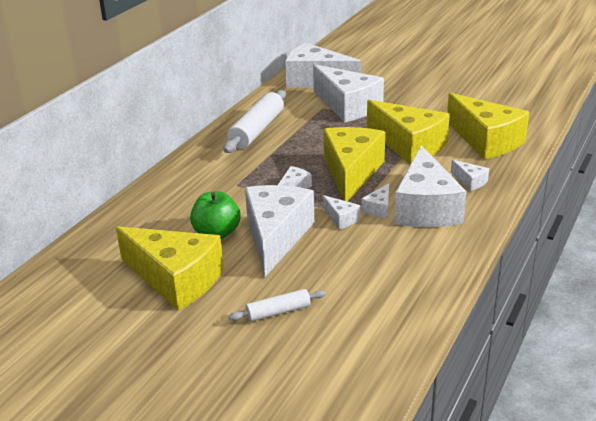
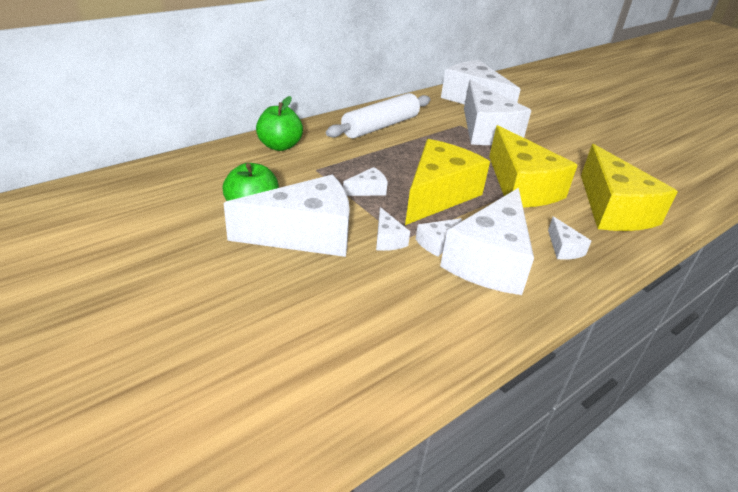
camera: 20 degrees right, 5 degrees up
yellow cheese [116,226,223,311] -> none
white rolling pin [229,289,326,322] -> none
white cheese [245,185,314,277] -> white cheese turned 45 degrees clockwise [224,175,350,257]
none -> green apple [256,96,303,151]

